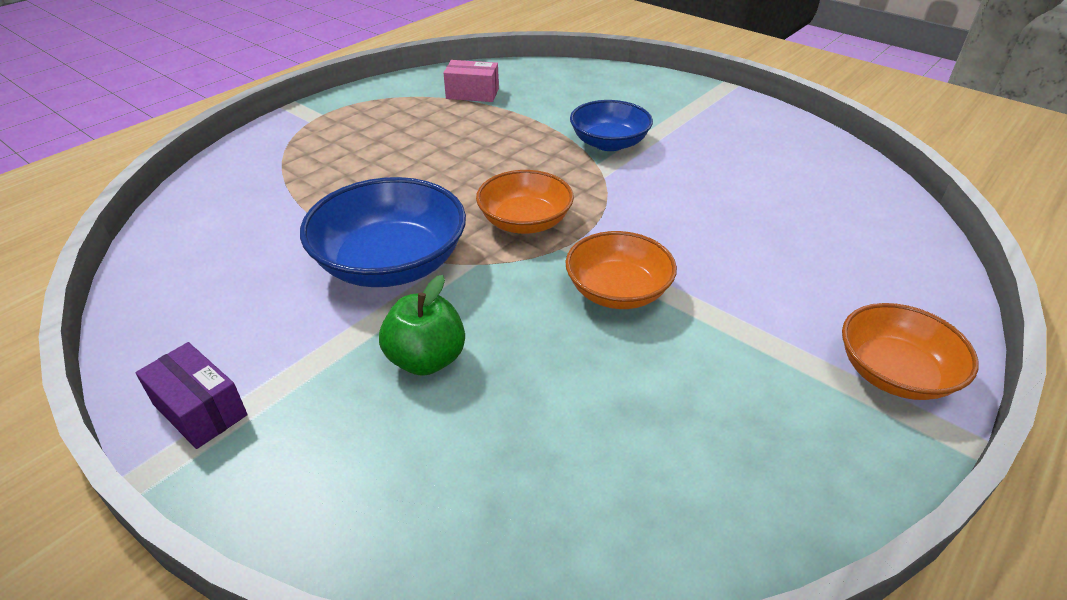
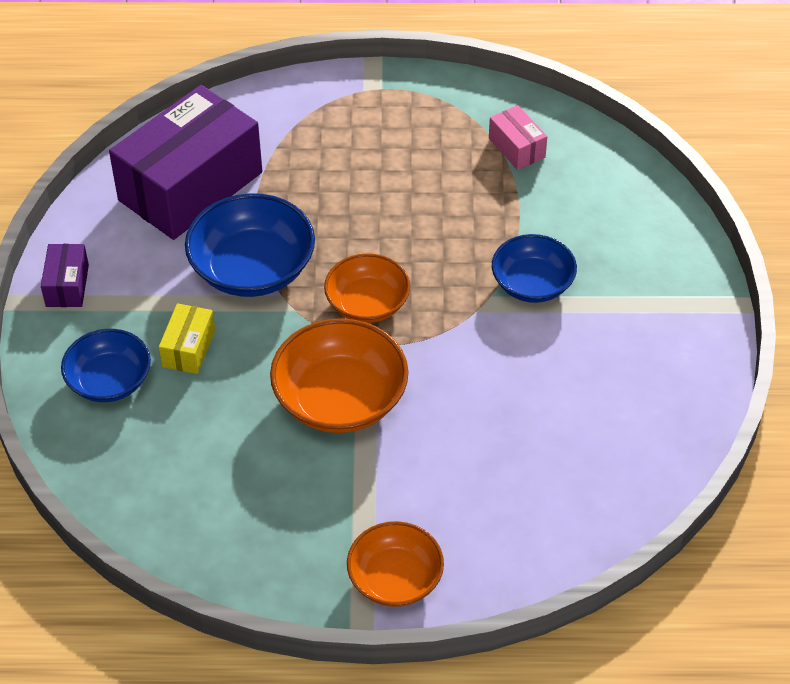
camera: 50 degrees right, 10 degrees up
green apple [379,275,465,376] -> yellow box [159,303,215,374]
orange bowl [566,231,677,309] -> orange bowl [270,318,409,433], size x1.53
none -> blue bowl [61,329,151,402]
none -> purple box [109,85,262,240]

